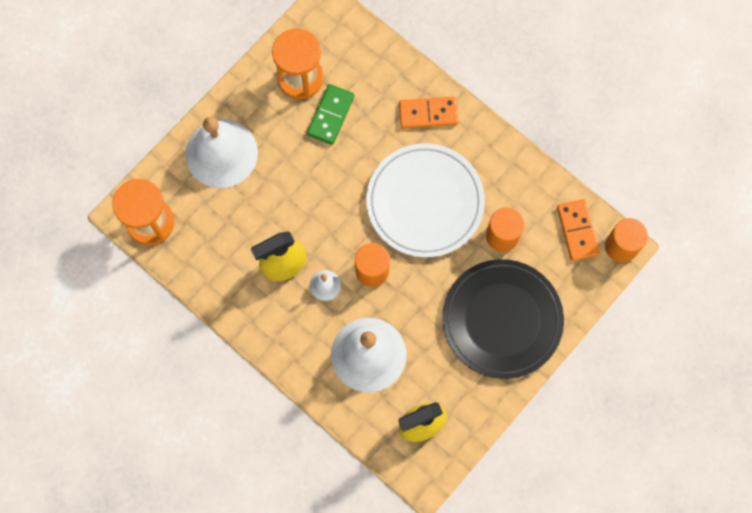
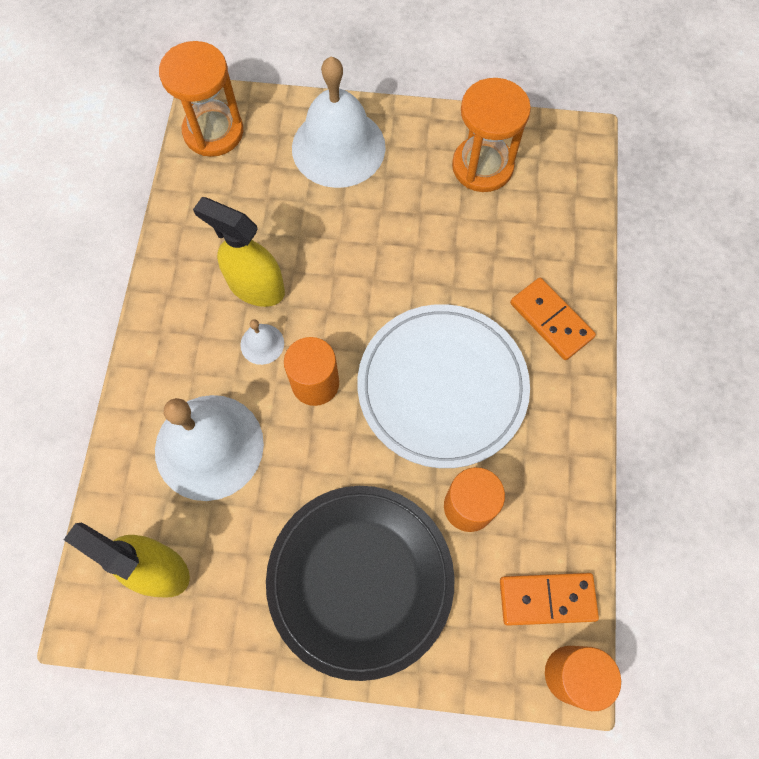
camera: 55 degrees right, 5 degrees down
green domino [307,84,355,145] -> none
orange domino [557,199,600,261] -> orange domino turned 45 degrees clockwise [500,573,599,626]

